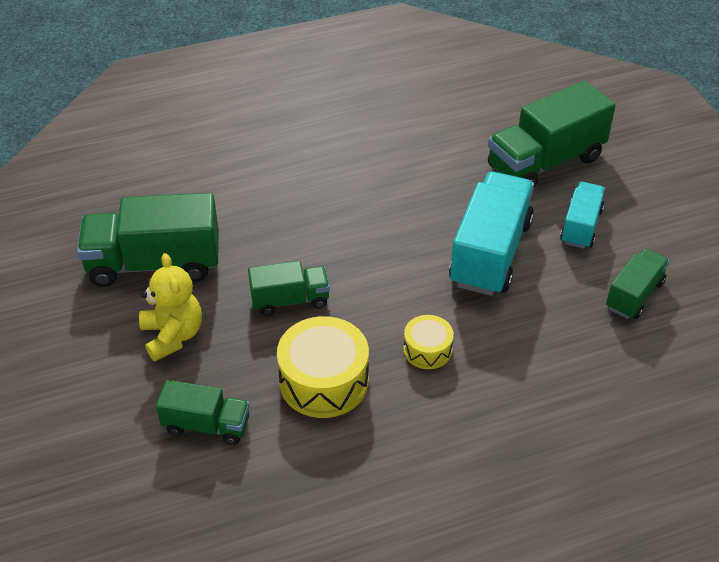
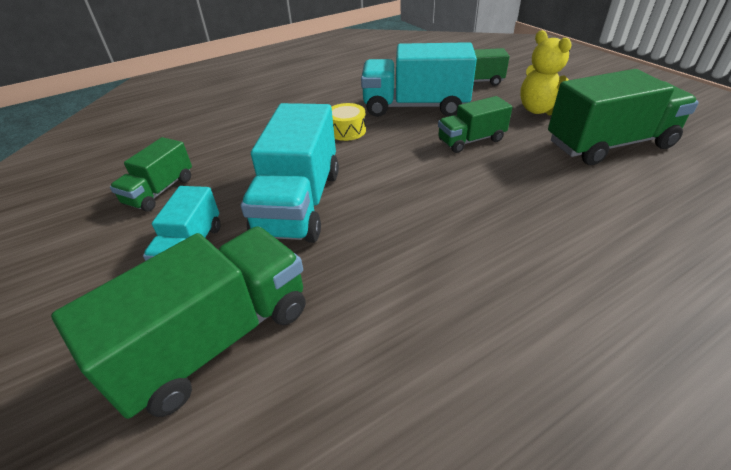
camera: 170 degrees right, 5 degrees down
yellow drum [277,316,369,418] -> turquoise truck [361,42,477,117]

